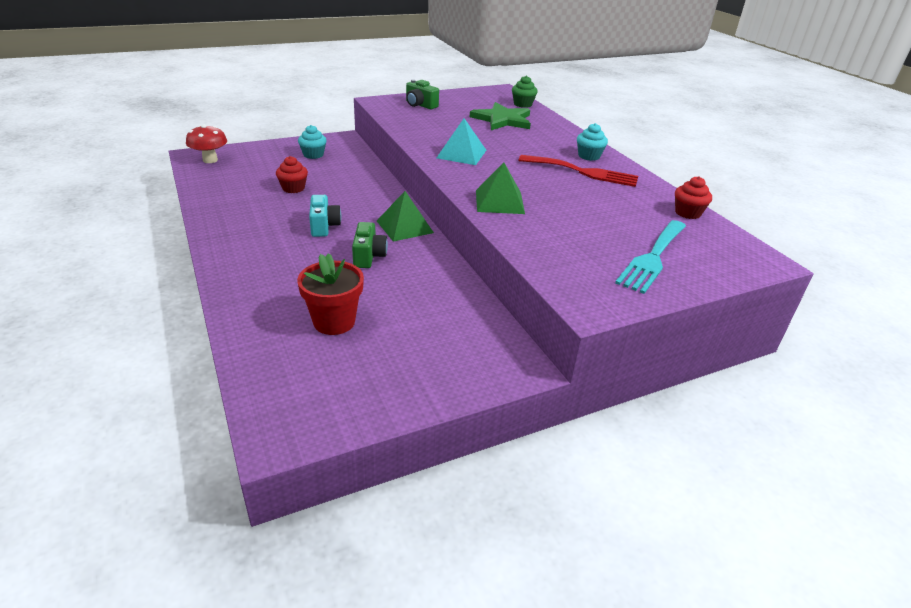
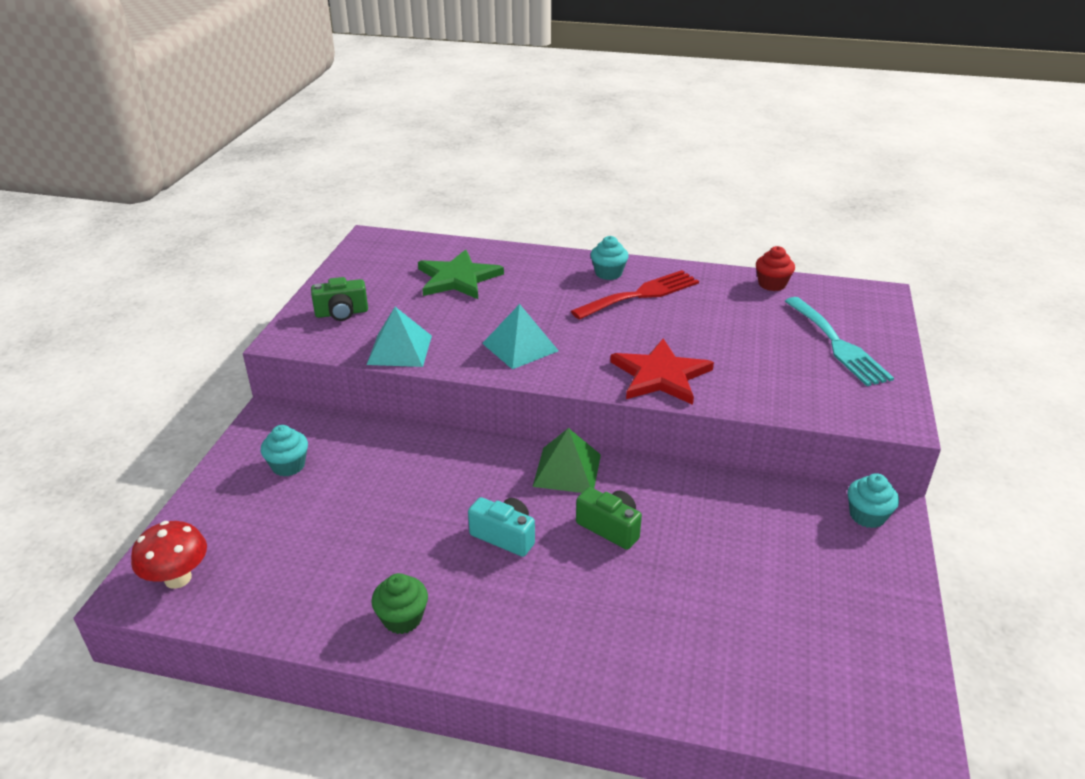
camera: 50 degrees left, 0 degrees up
red cupcake [276,156,308,193] -> none
red flower pot [297,253,364,335] -> none
green pyramid [476,163,525,214] -> red star [610,339,714,405]
green cupcake [512,76,538,108] -> green cupcake moved to [371,573,428,634]
none -> turquoise pyramid [366,307,432,367]
none -> turquoise cupcake [848,473,899,528]

